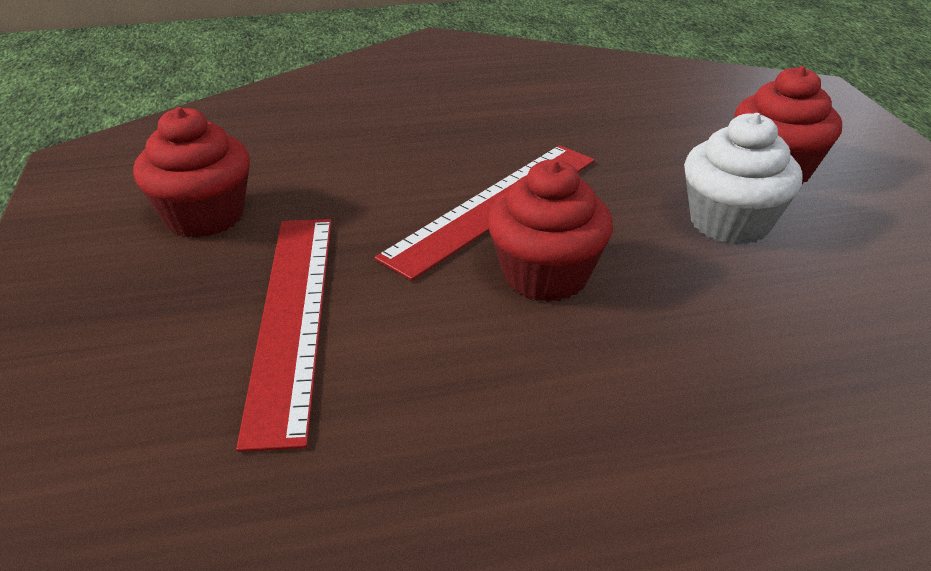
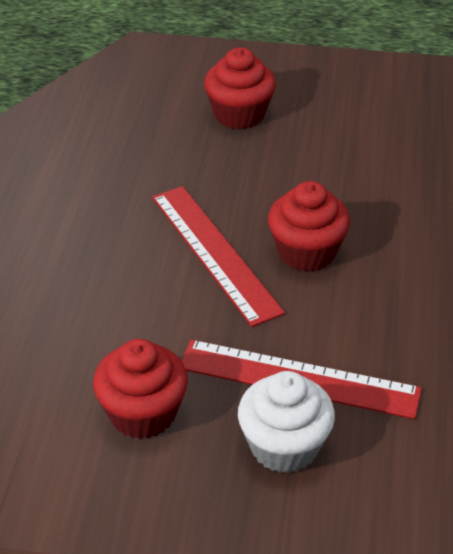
camera: 70 degrees left, 5 degrees up
white cupcake [684,113,802,245] -> white cupcake moved to [238,371,335,473]

